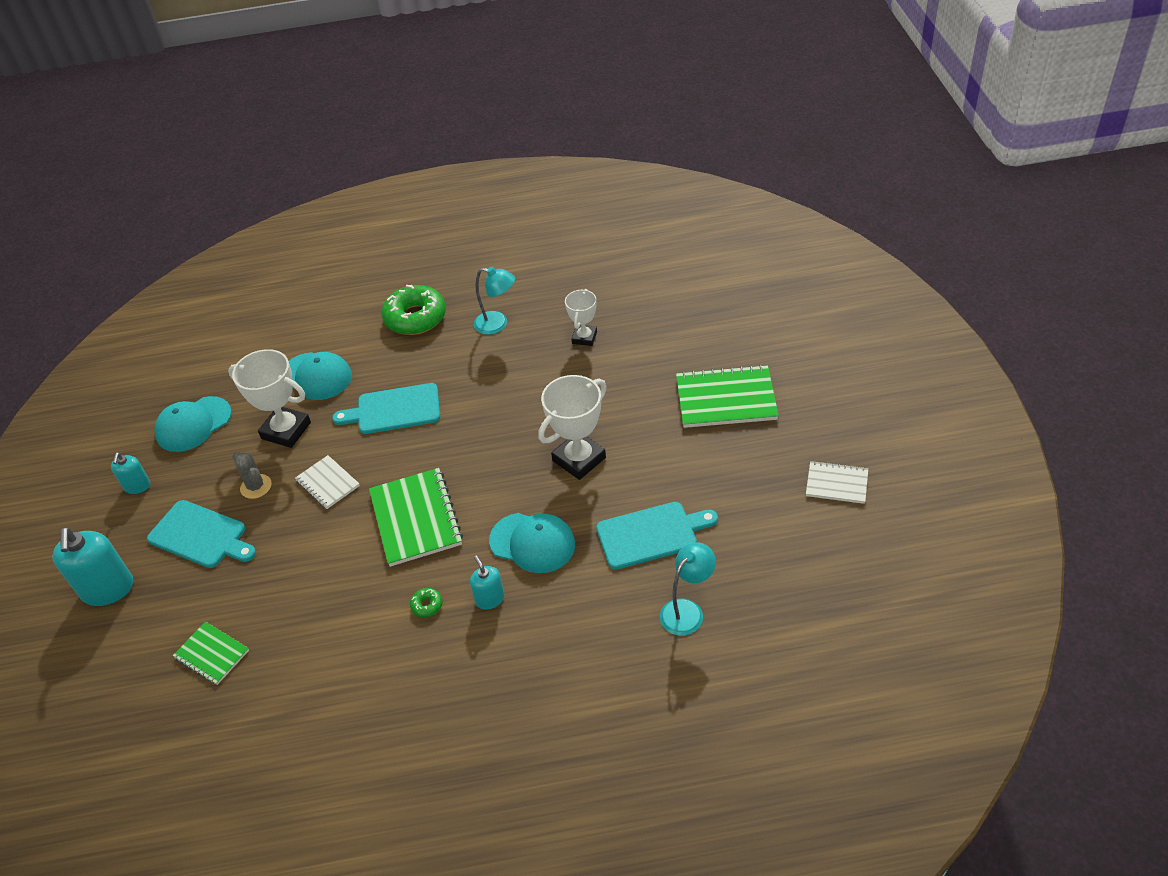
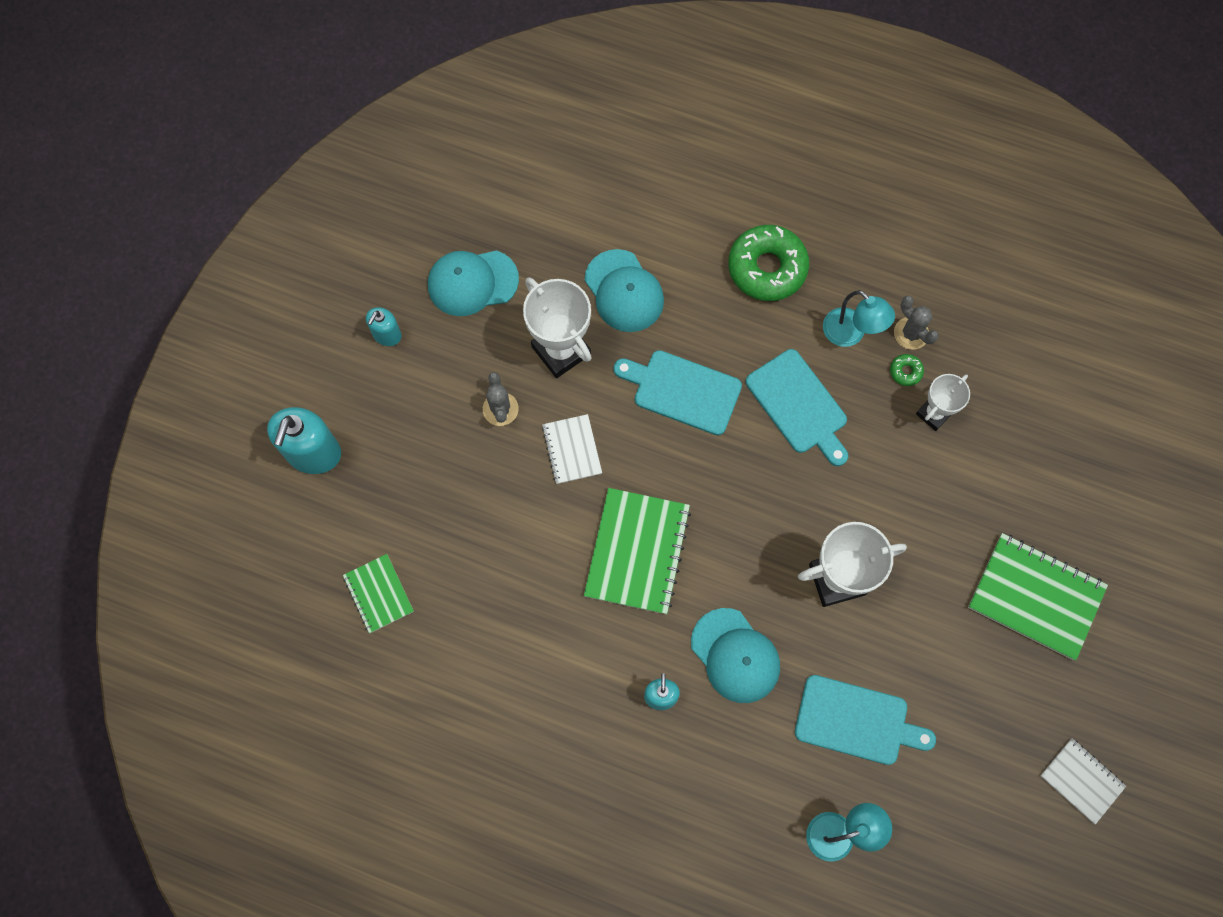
camera: 25 degrees right, 25 degrees up
turquoise cutting board [147,500,256,568] -> turquoise cutting board moved to [746,349,848,466]
green donut [410,588,443,617] -> green donut moved to [890,354,924,386]
none -> grey cactus [894,296,939,350]

